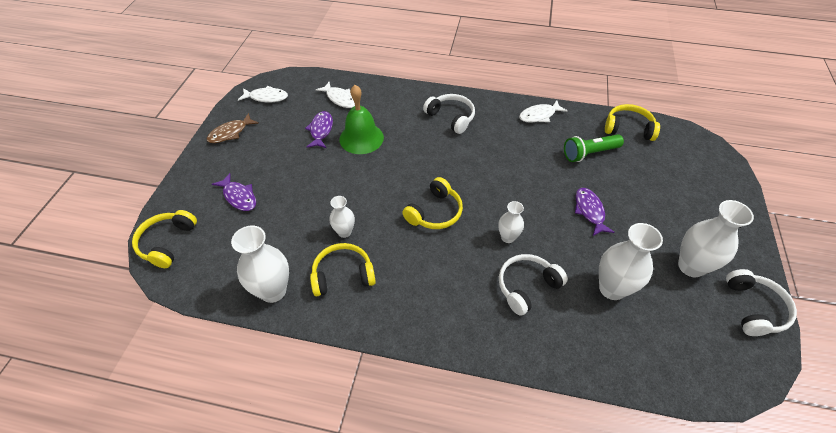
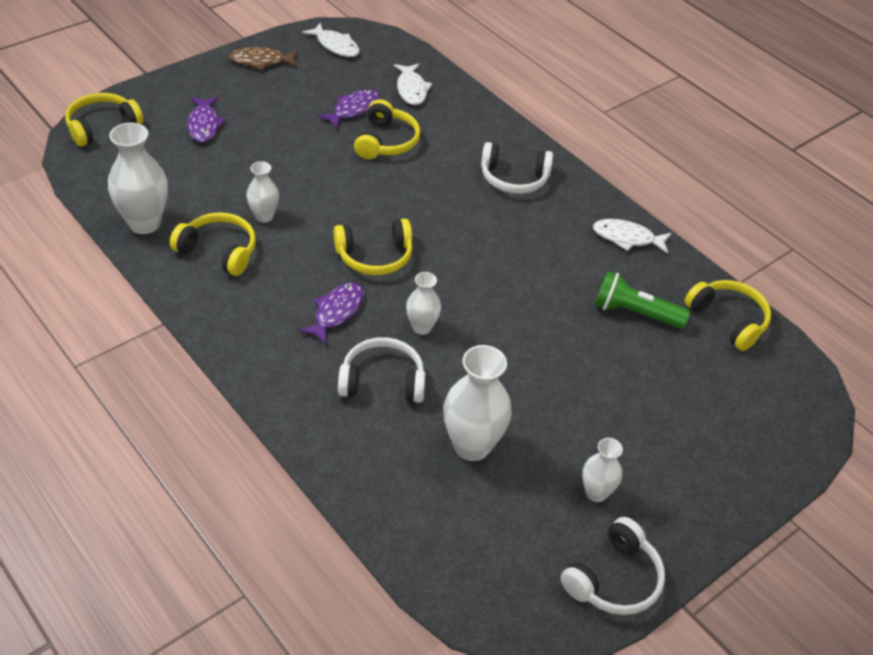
camera: 35 degrees right, 5 degrees down
green bell [339,85,384,154] -> yellow headphones [354,99,420,159]
white headphones [423,94,475,134] -> white headphones turned 105 degrees clockwise [481,142,553,194]
purple fish [575,188,615,236] -> purple fish moved to [298,282,364,345]
white vase [678,200,754,277] -> white vase [582,438,623,502], size x0.57

